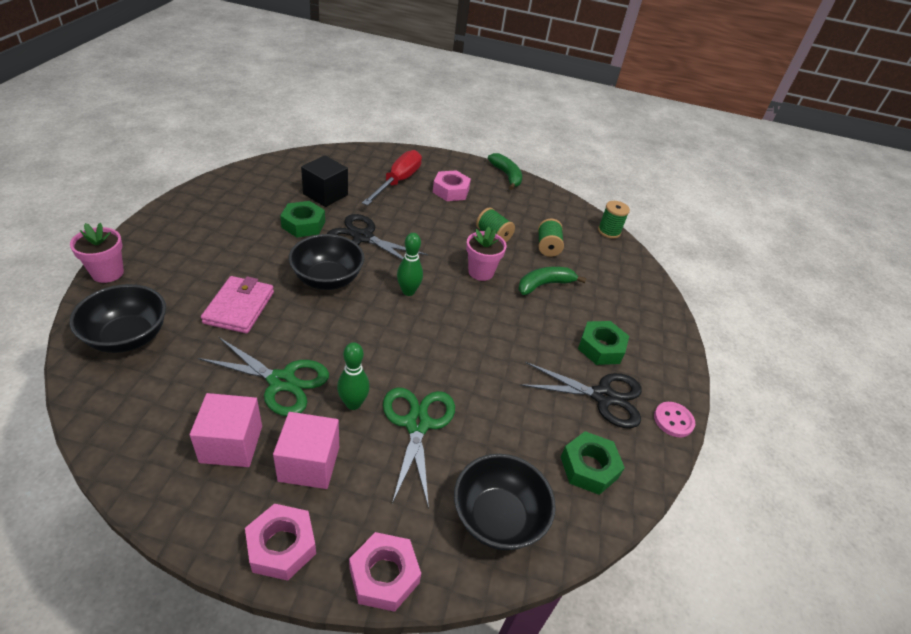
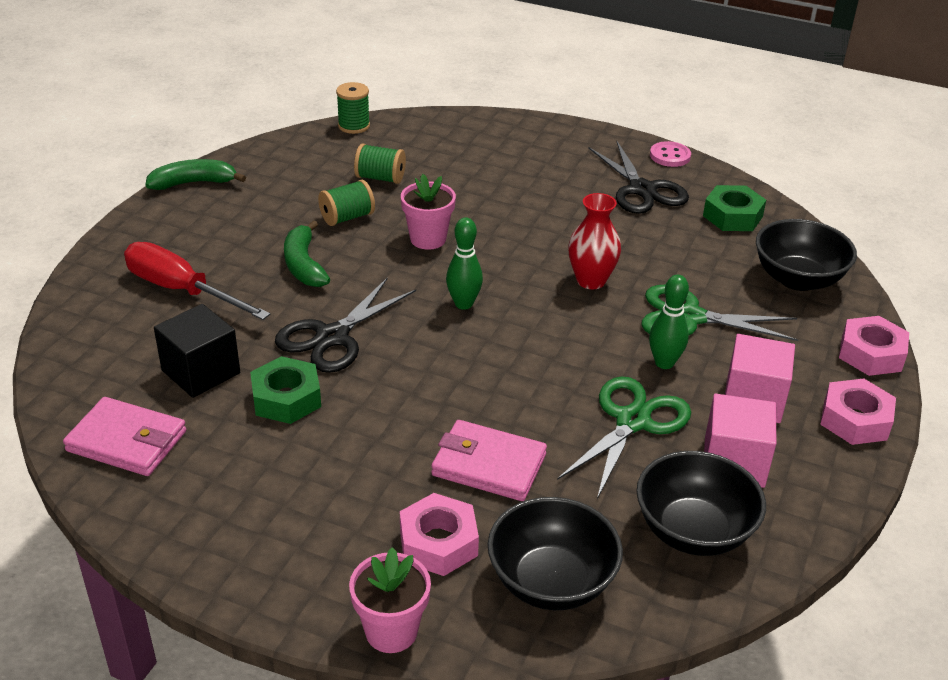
camera: 75 degrees left, 5 degrees down
black bowl [289,234,364,290] -> black bowl moved to [636,451,766,556]
pink nut [433,170,471,201] -> pink nut moved to [400,493,479,576]
green banana [518,267,586,295] -> green banana moved to [284,220,330,287]
black scissors [520,362,642,428] -> black scissors turned 135 degrees clockwise [588,141,689,214]
green nut [578,321,629,365] -> none
none -> pink wallet [63,397,186,476]
none -> red vase [568,193,621,289]

